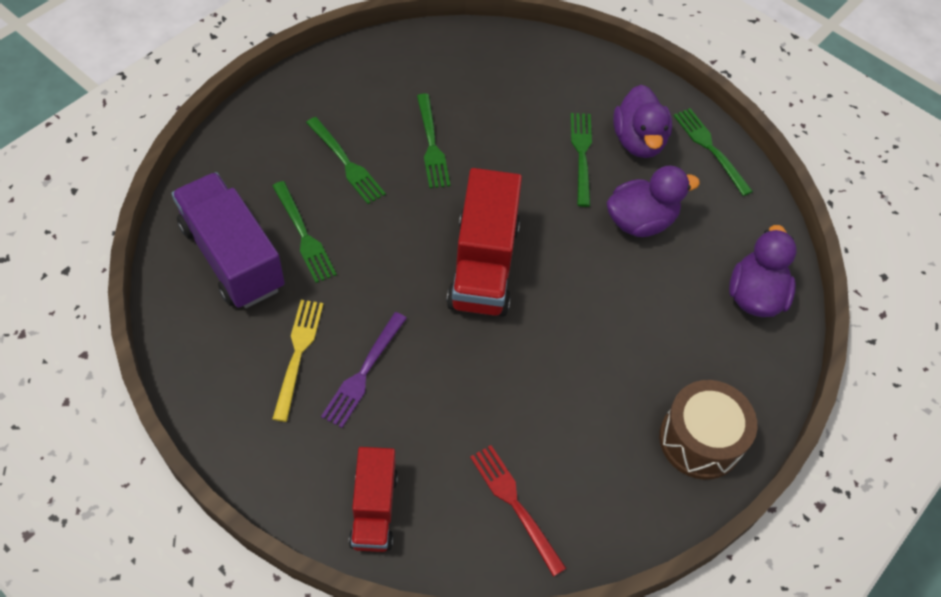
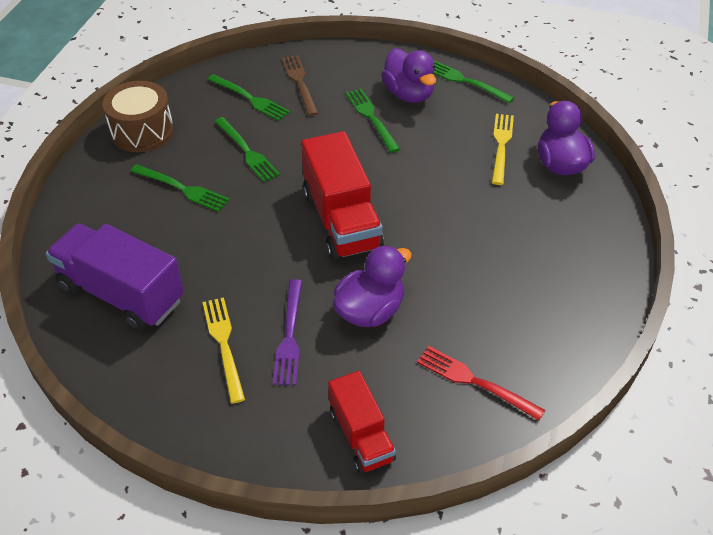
camera: 20 degrees left, 10 degrees down
green fork [272,181,337,283] -> green fork moved to [207,74,290,121]
purple duck [607,166,700,237] -> purple duck moved to [333,245,412,327]
brown drum [659,380,757,480] -> brown drum moved to [102,81,174,152]
none -> brown fork [282,55,318,116]
none -> yellow fork [492,114,514,185]

